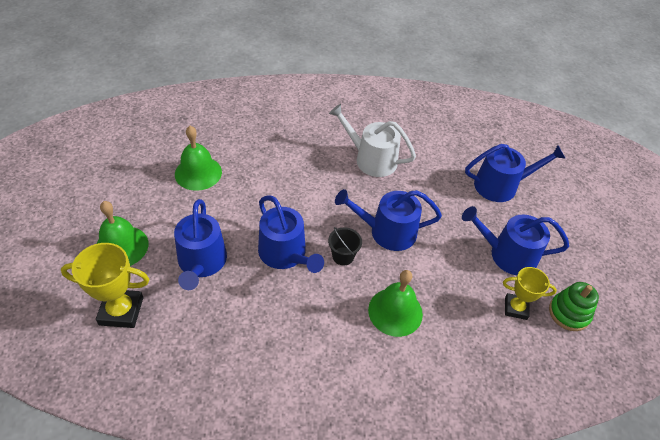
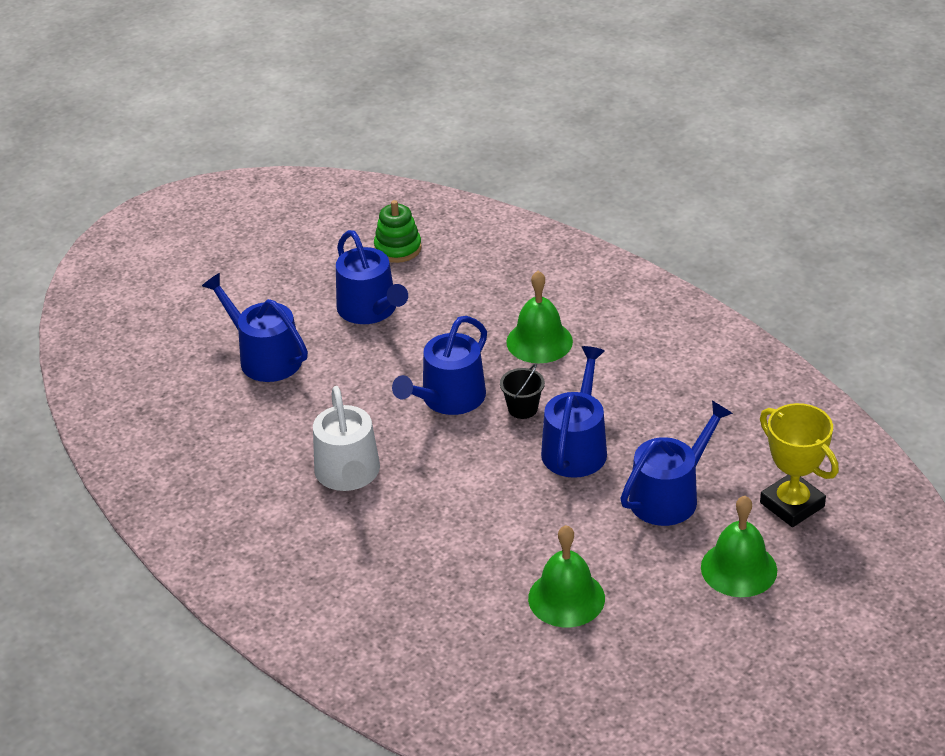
camera: 125 degrees left, 10 degrees down
blue watering can [335,189,442,251] -> blue watering can turned 75 degrees clockwise [392,316,487,415]
yellow trophy [503,267,557,320] -> none

